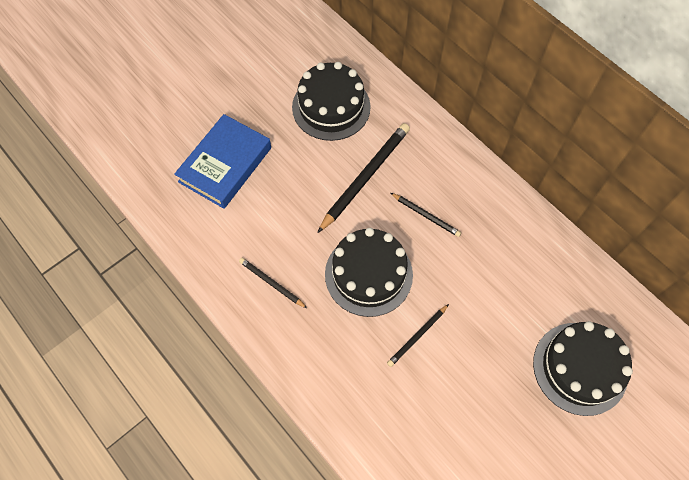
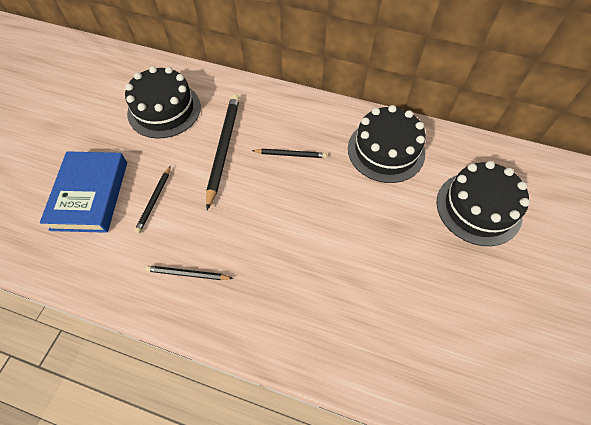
camera: 30 degrees left, 5 degrees down
black cake [325,228,413,317] -> black cake moved to [348,105,426,183]
black pencil [387,304,449,367] -> black pencil moved to [134,166,171,234]

